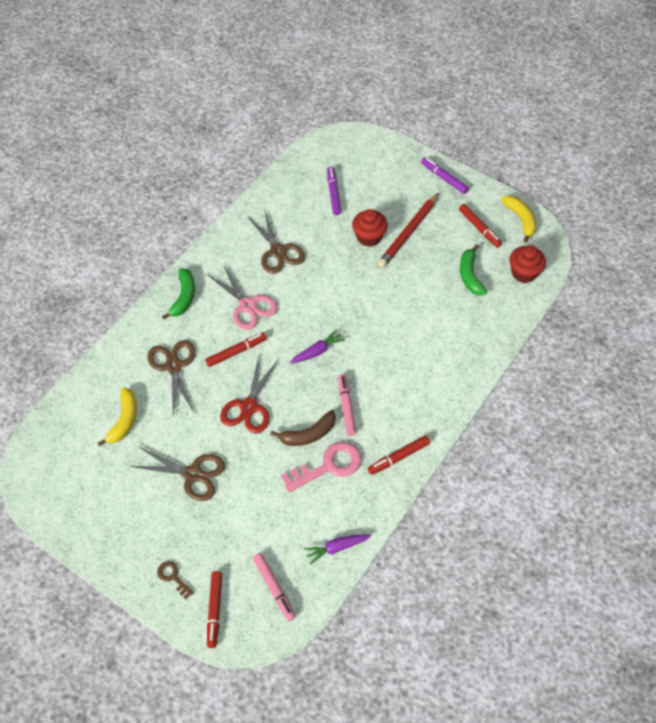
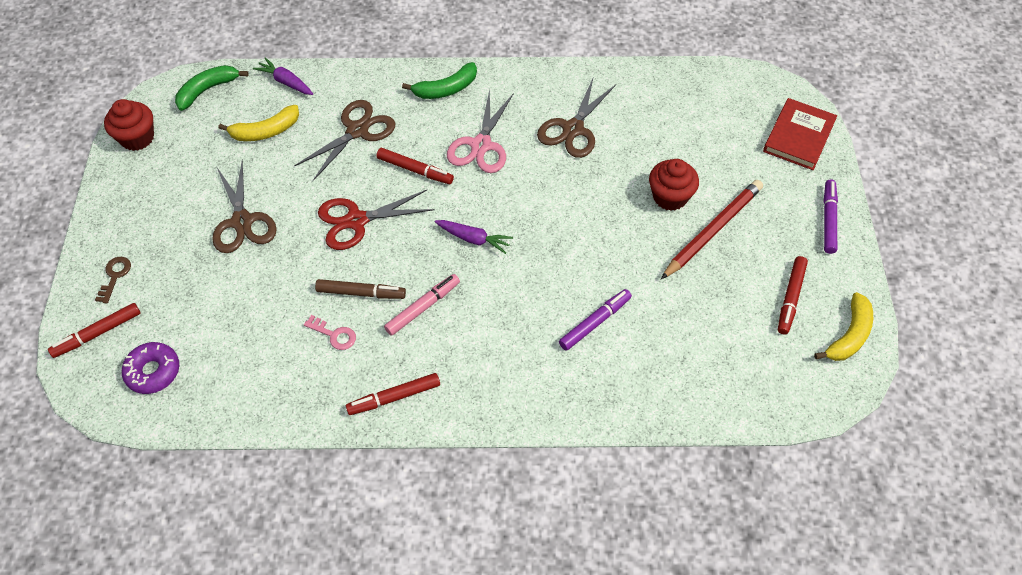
camera: 55 degrees right, 0 degrees up
pink marker [253,553,296,621] -> purple donut [122,342,179,394]
brown banana [270,410,336,446] -> brown marker [315,279,406,299]
pink key [281,442,361,493] -> pink key [304,315,356,350], size x0.51
purple carrot [304,534,371,565] -> purple carrot moved to [253,57,313,95]
purple marker [327,167,341,215] -> purple marker moved to [559,289,632,351]
red marker [368,435,430,475] -> red marker turned 45 degrees counterclockwise [346,373,440,415]
red pencil [378,193,439,268] -> red pencil turned 135 degrees clockwise [661,180,763,279]
green banana [460,244,487,295] -> green banana moved to [175,65,249,111]
red cupcake [509,245,546,283] -> red cupcake moved to [104,99,154,151]
none -> red book [763,98,837,170]

